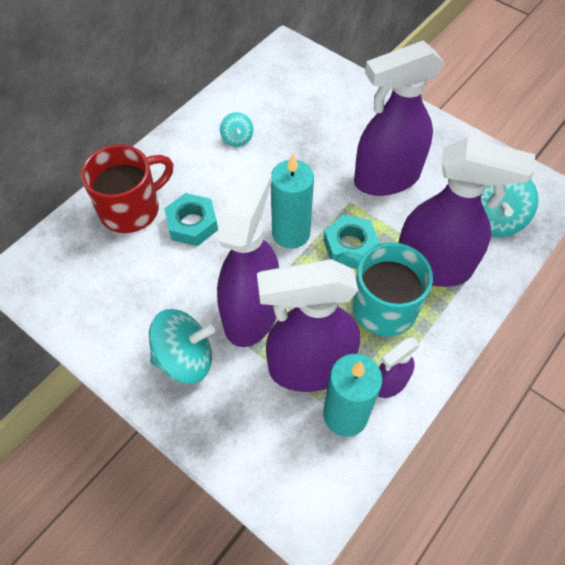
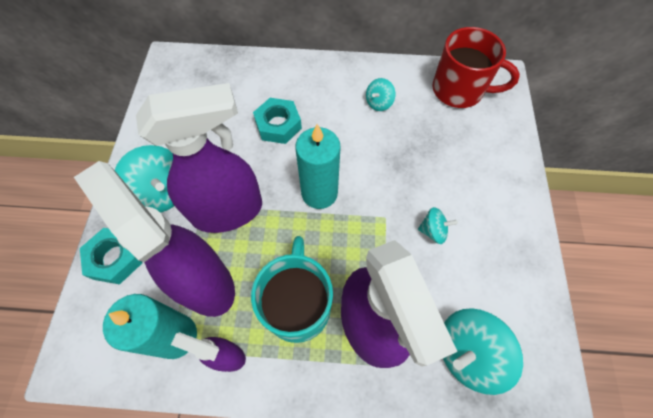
camera: 55 degrees right, 5 degrees up
red mug [81,144,173,233] -> red mug moved to [432,27,520,108]
turquoise nut [323,215,380,269] -> turquoise nut moved to [80,228,142,284]
purple spray bottle [354,41,445,196] -> turquoise spinning top [418,207,458,244]

